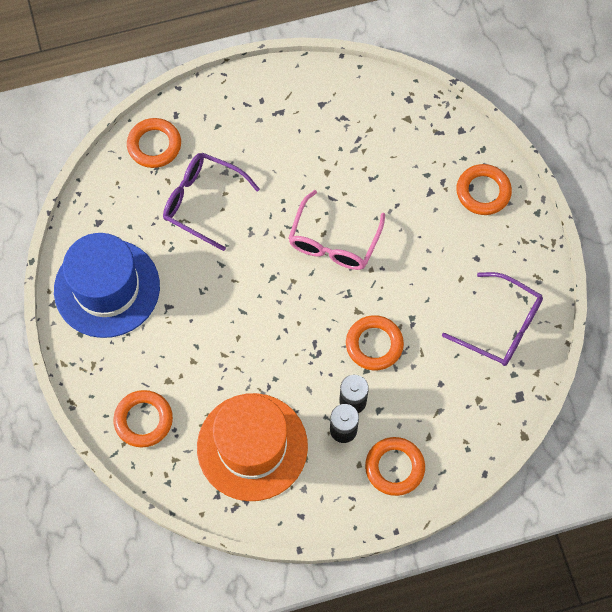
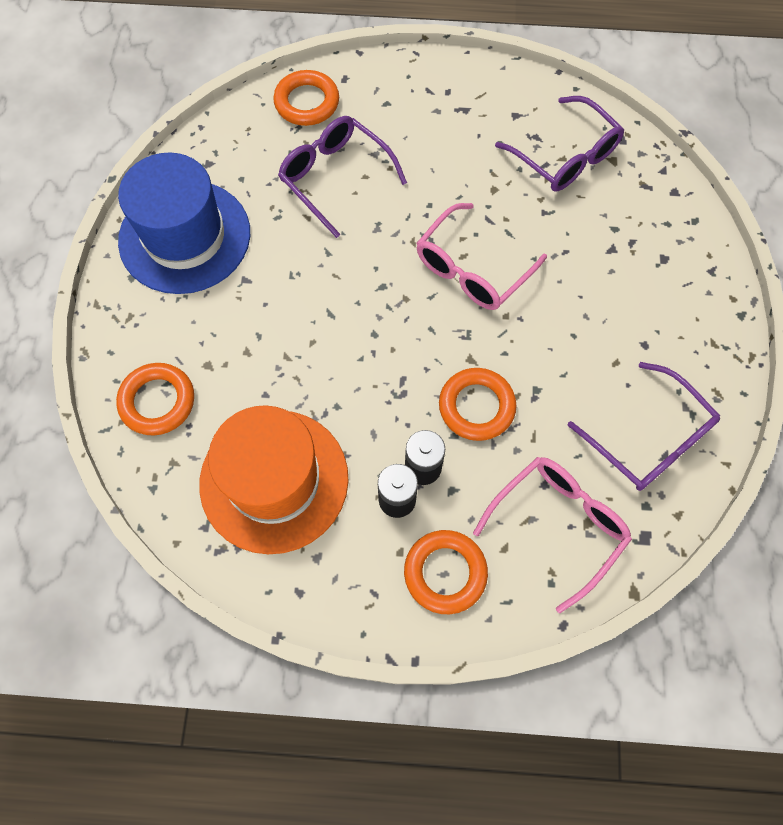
camera: 20 degrees right, 0 degrees up
orange ring [456,164,512,215] -> none
none -> pink glasses [473,457,632,613]
none -> purple glasses [495,96,624,191]

